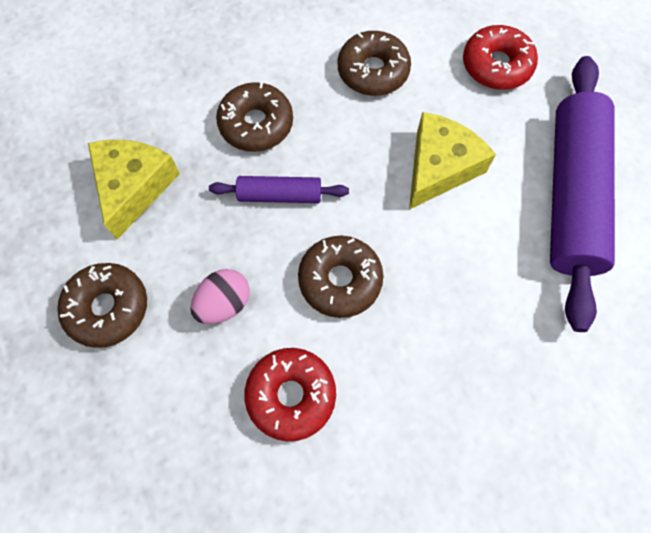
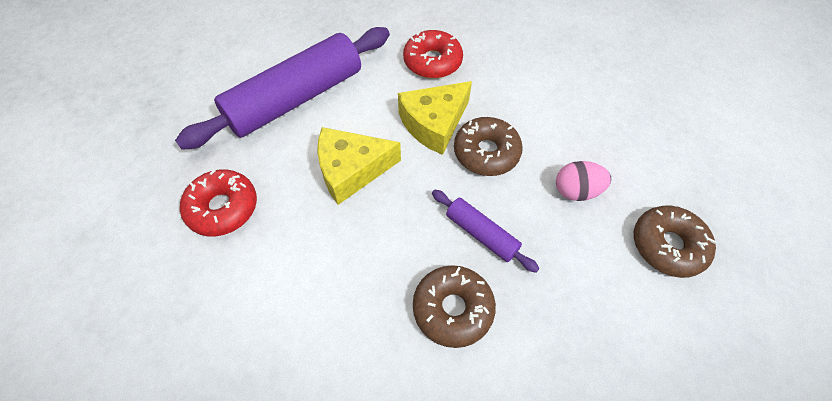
camera: 140 degrees left, 10 degrees down
yellow cheese [88,140,180,239] -> yellow cheese moved to [398,81,472,155]
red donut [244,348,336,441] -> red donut moved to [403,30,463,78]
brown donut [338,31,411,96] -> none

